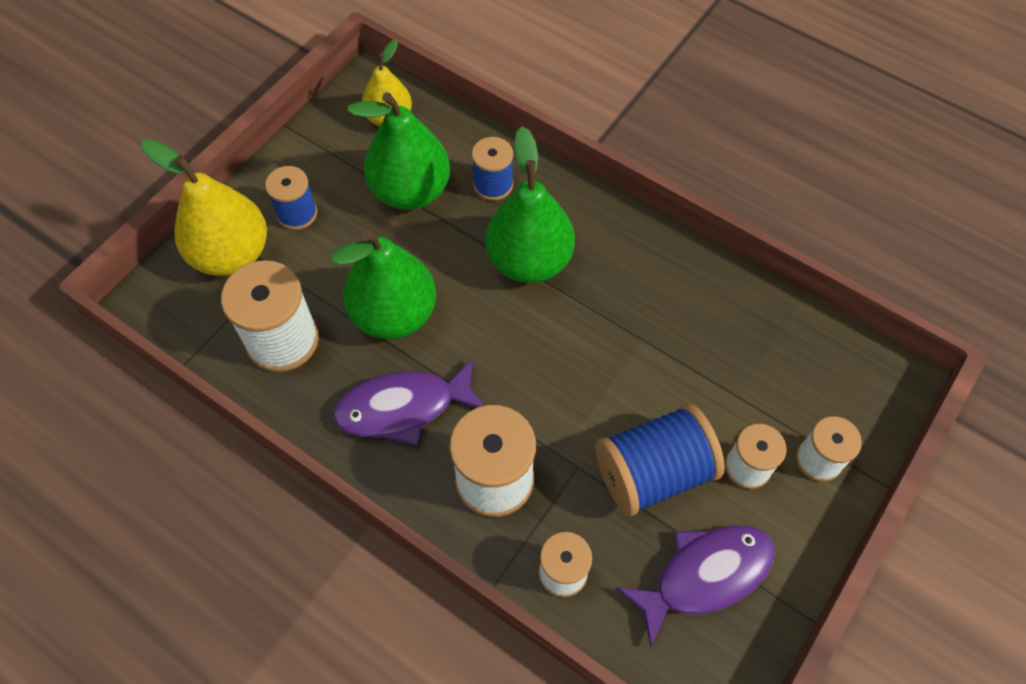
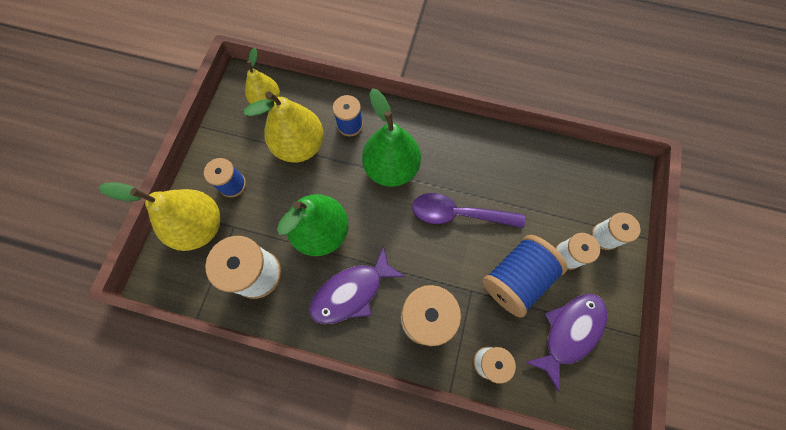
camera: 20 degrees left, 10 degrees up
green pear [347,92,450,210] -> yellow pear [244,91,324,163]
none -> purple spoon [412,193,525,228]

